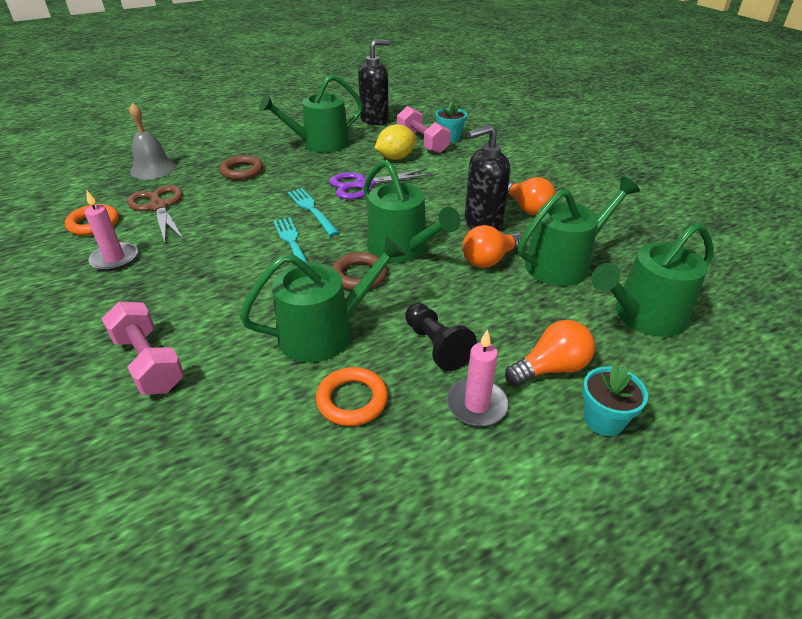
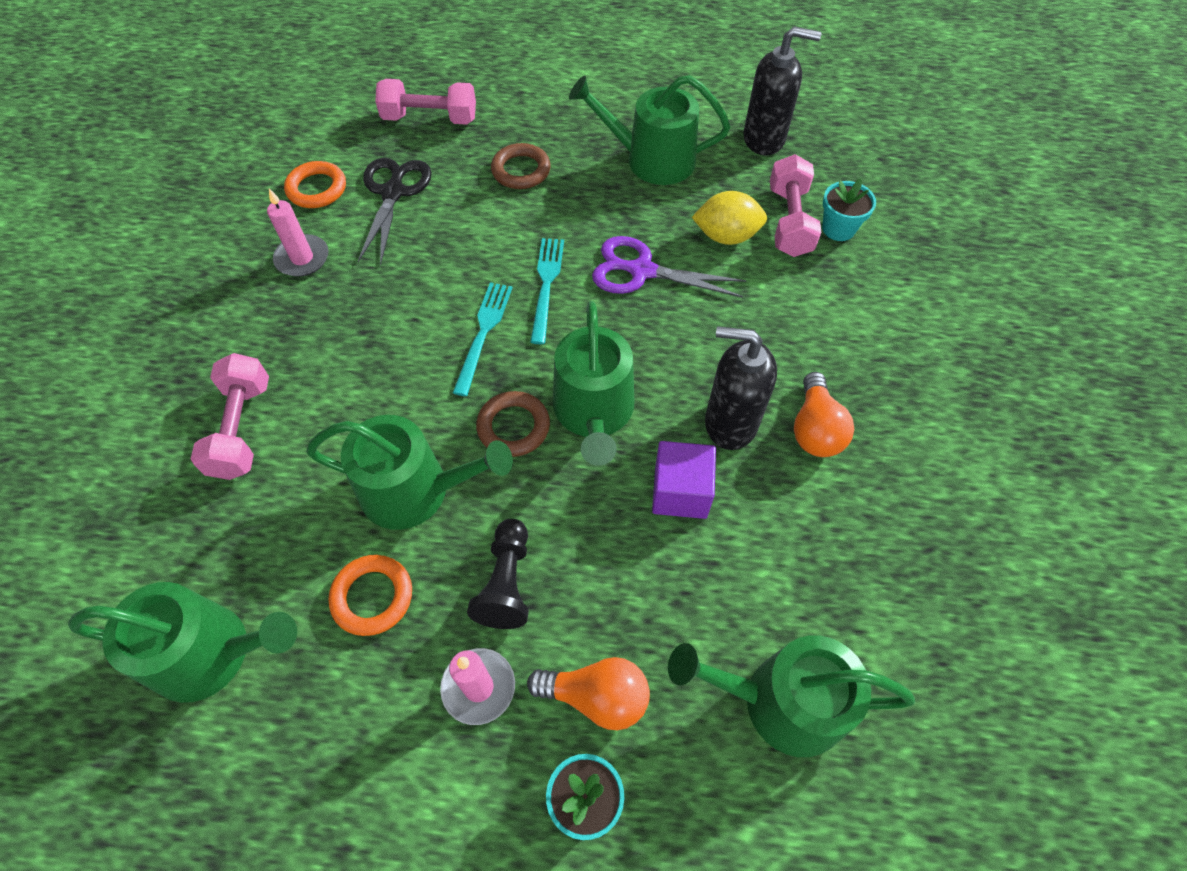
camera: 35 degrees right, 20 degrees up
brown scissors [127,185,184,242] -> black scissors [358,158,432,266]
grey bell [129,103,176,180] -> pink dumbbell [375,79,476,125]
orange light bulb [462,225,523,268] -> purple cube [652,441,716,519]
green watering can [518,176,640,286] -> green watering can moved to [68,582,297,703]

